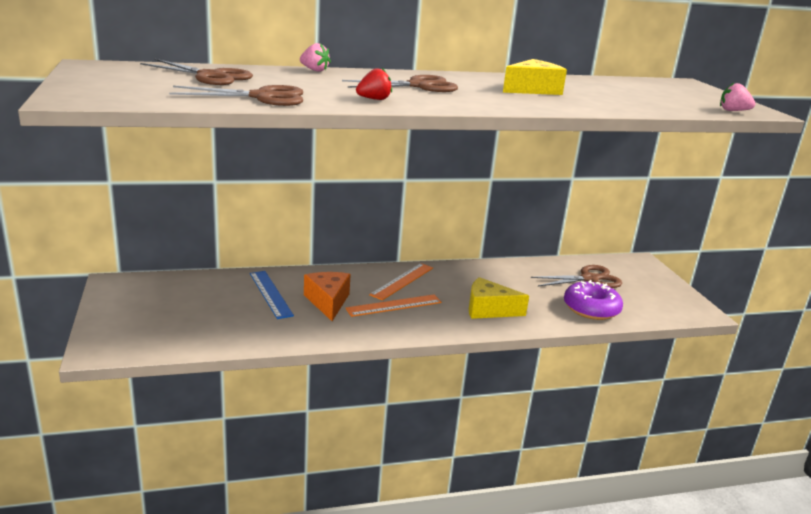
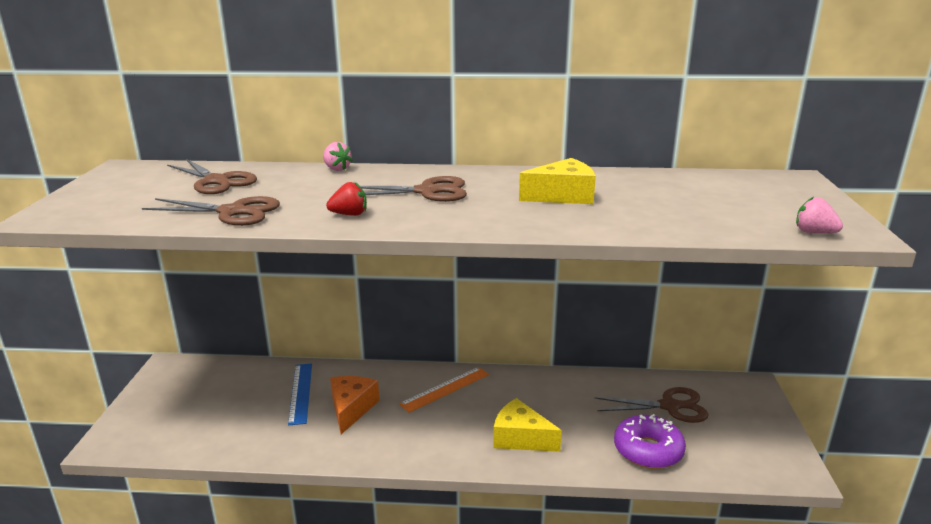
camera: 20 degrees right, 0 degrees up
orange ruler [345,294,441,317] -> none

